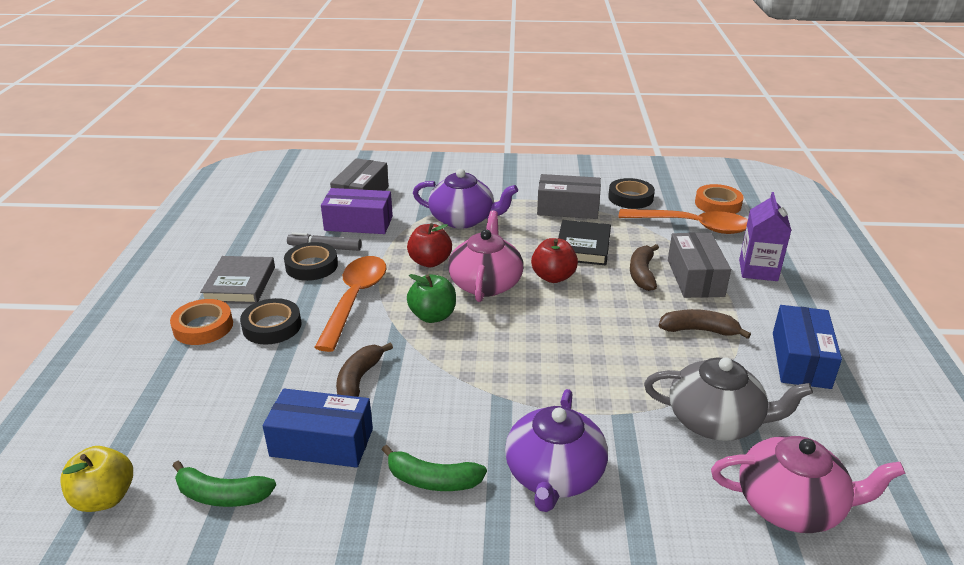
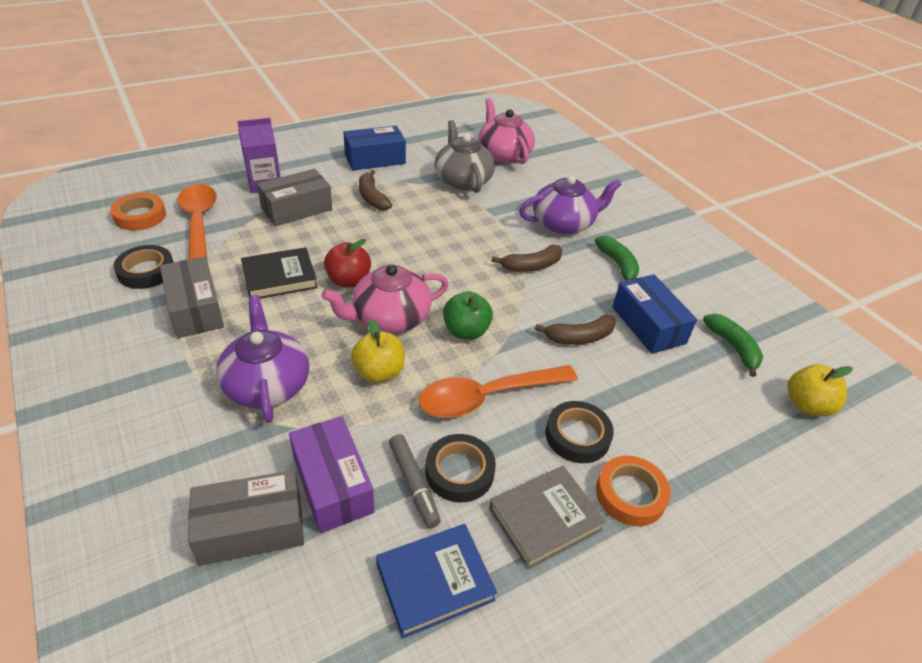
camera: 125 degrees left, 10 degrees up
red apple [407,223,452,267] -> yellow apple [351,319,405,383]
brown banana [630,244,659,291] -> brown banana moved to [491,245,563,272]
none -> blue book [376,524,497,638]

